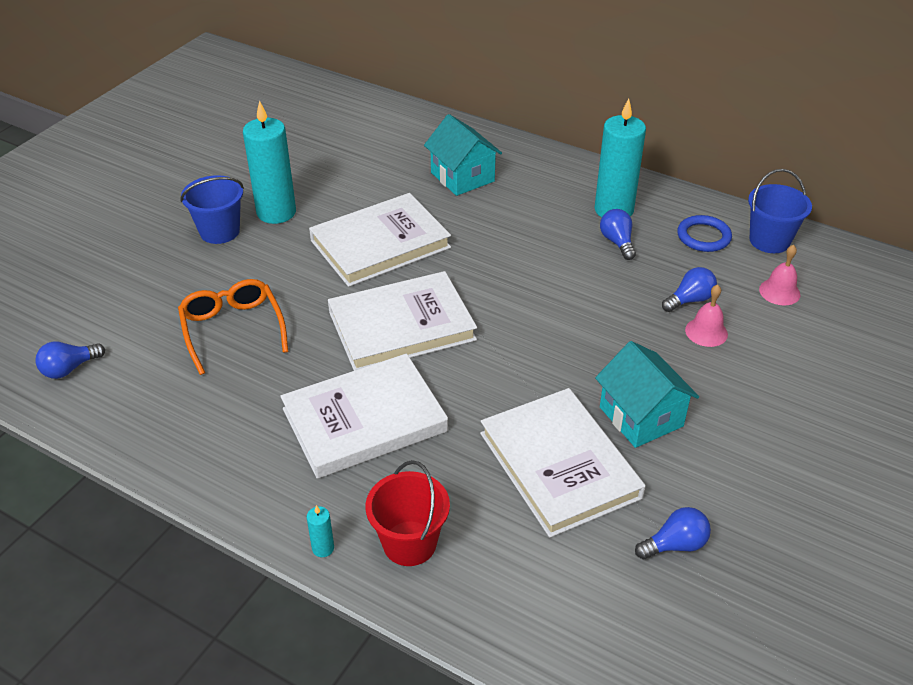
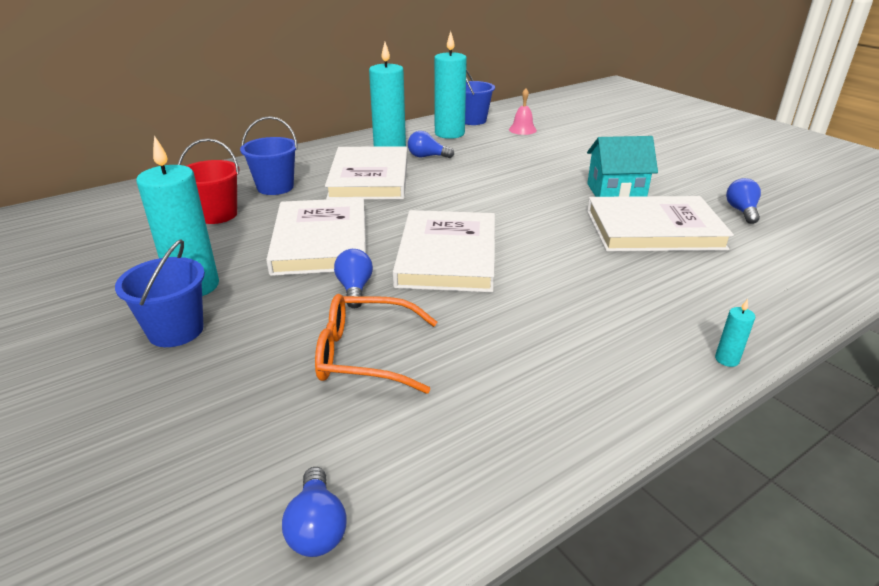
camera: 65 degrees left, 10 degrees down
white book [280,354,448,479] -> white book moved to [325,146,408,200]
red bucket [366,460,450,566] -> red bucket moved to [178,138,240,224]
turquoise house [424,114,502,196] -> blue bucket [240,116,298,195]
blue light bulb [662,267,717,312] -> blue light bulb moved to [334,249,373,308]
blue ring [677,215,732,252] -> turquoise candle [434,31,467,139]
pink bell [685,284,728,347] -> none

